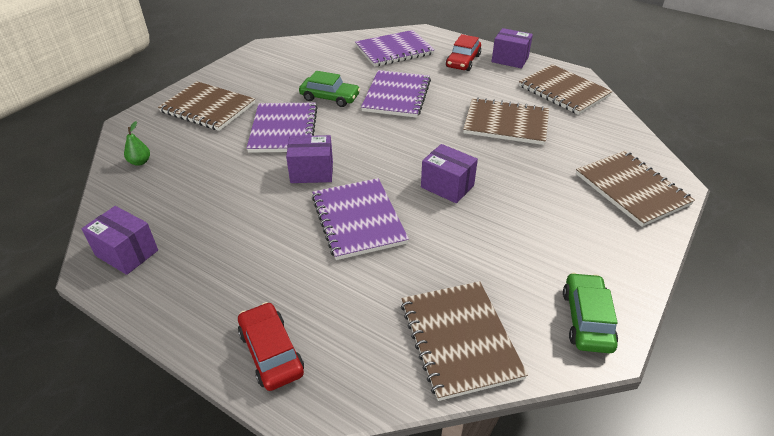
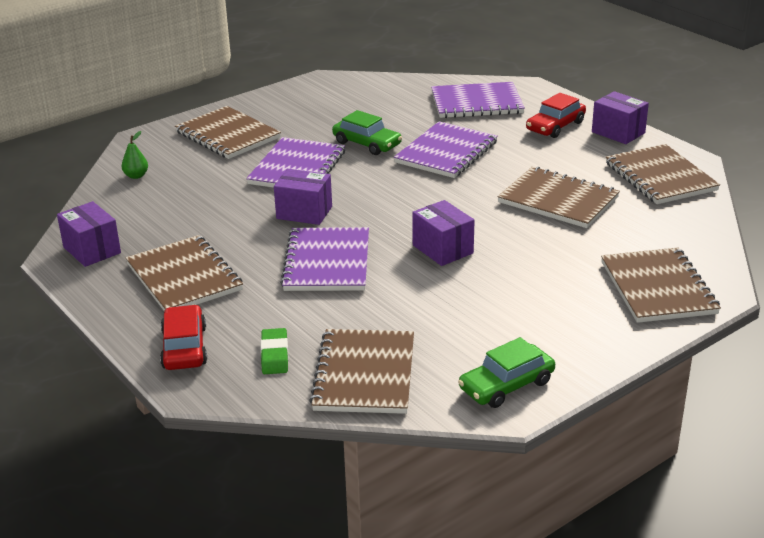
camera: 20 degrees right, 10 degrees down
green car [563,273,618,353] -> green car turned 150 degrees counterclockwise [458,337,555,408]
none -> brown notebook [126,235,243,311]
none -> green eraser [261,328,288,374]

